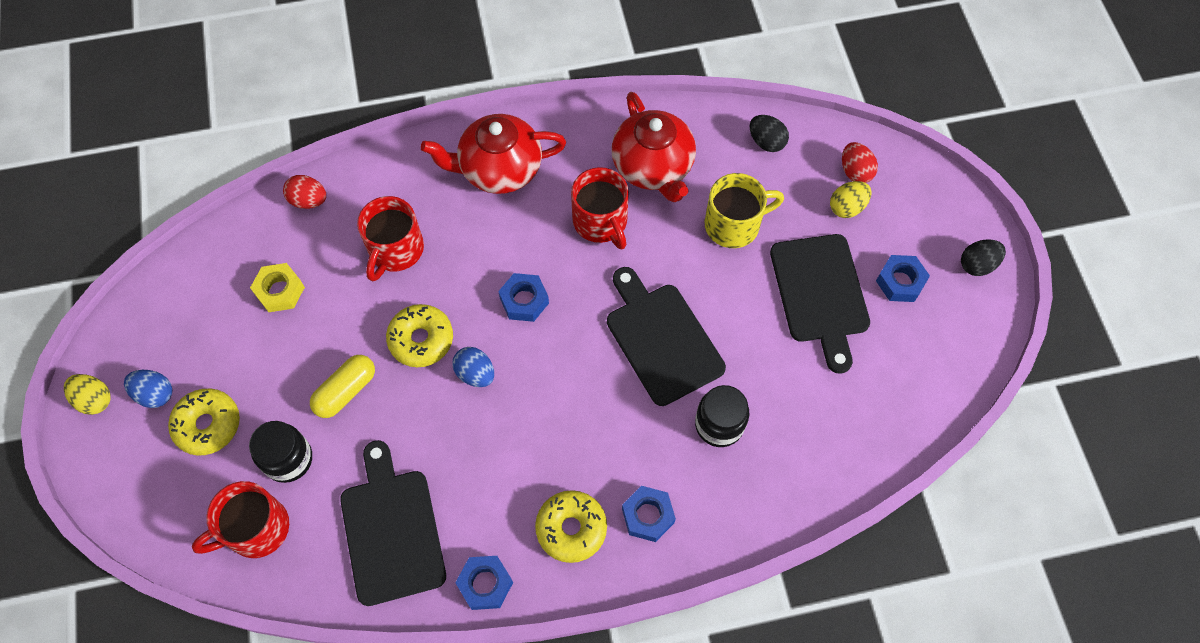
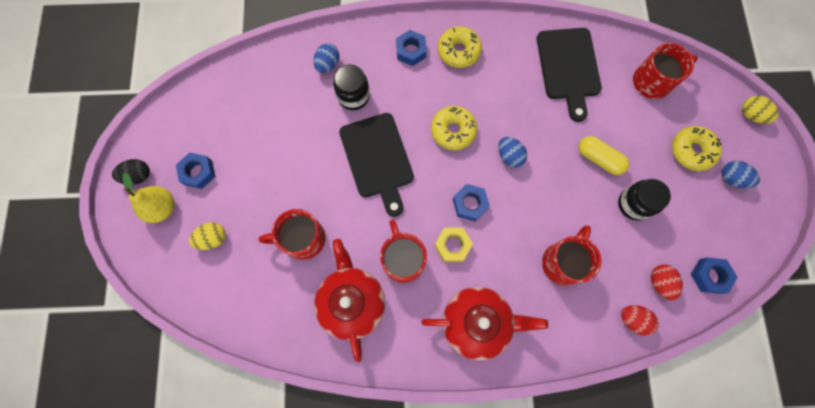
camera: 170 degrees left, 10 degrees up
yellow egg [64,374,111,415] -> yellow egg moved to [742,96,779,124]
black jar [249,421,312,483] -> black jar moved to [618,179,671,220]
yellow nut [250,263,305,312] -> yellow nut moved to [434,228,473,262]
yellow capsule [310,355,375,418] -> yellow capsule turned 75 degrees clockwise [578,136,629,175]
yellow donut [386,304,453,367] -> yellow donut moved to [431,106,477,150]
blue nut [455,556,513,610] -> blue nut moved to [691,257,738,294]
yellow mug [705,173,784,248] -> red mug [258,209,326,260]
black egg [750,115,789,152] -> none
black cutting board [770,234,870,373] -> none
red egg [842,142,878,183] -> red egg moved to [651,264,683,300]
none -> yellow pear [122,173,174,223]
none -> blue egg [313,43,339,73]

